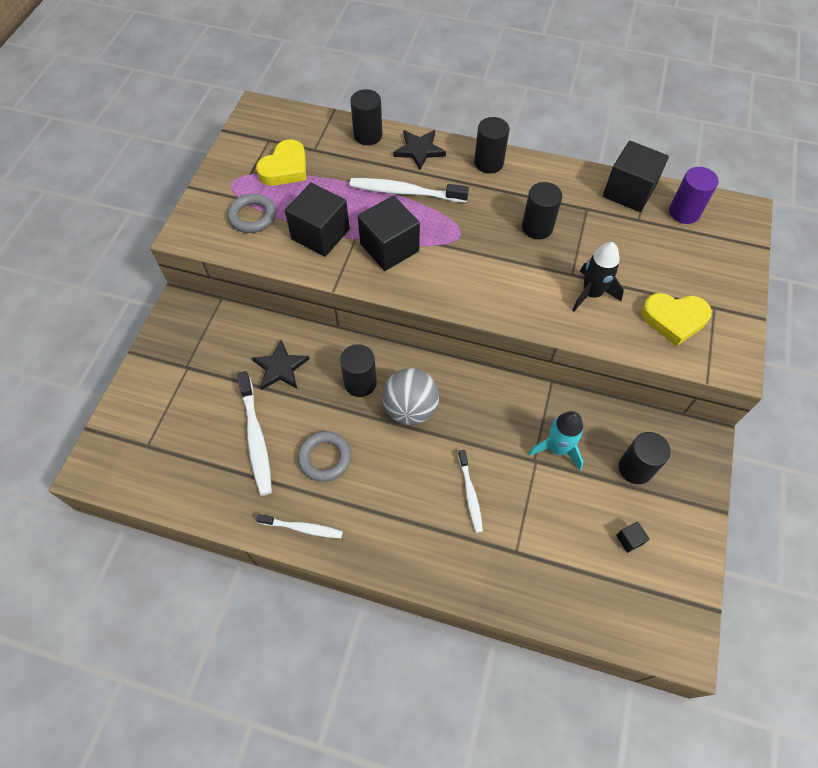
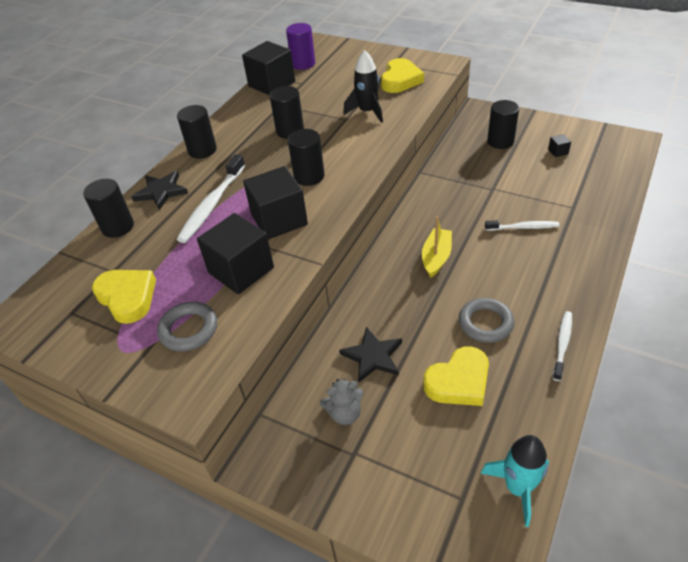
camera: 75 degrees left, 15 degrees down
white toothbrush [237,371,272,496] -> yellow heart [423,346,489,406]
black cylinder [340,344,377,397] -> black cylinder moved to [288,129,325,186]
grey ball [382,368,439,425] -> yellow boat [422,216,452,278]
turquoise rocket [528,411,584,470] -> turquoise rocket moved to [480,435,549,527]
none -> grey teddy bear [320,379,363,425]

